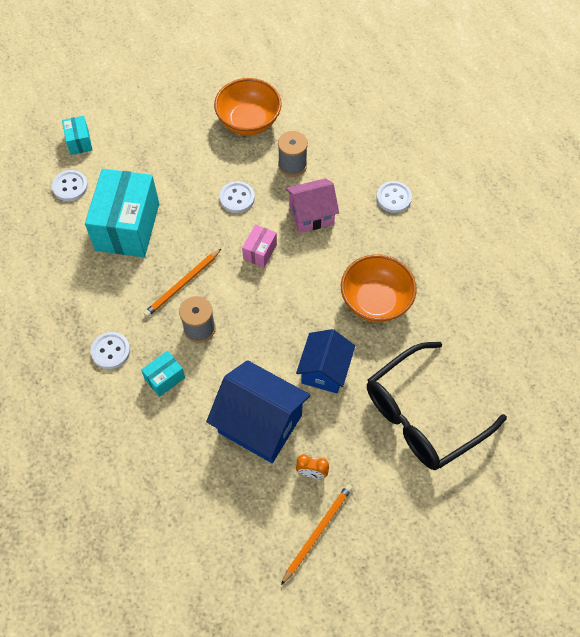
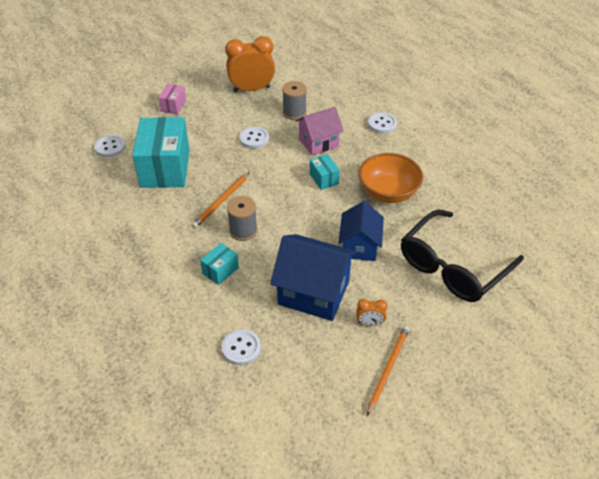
camera: 10 degrees left, 15 degrees down
turquoise box [62,116,92,155] -> turquoise box moved to [310,154,340,190]
white button [91,332,130,369] -> white button moved to [222,329,261,365]
orange bowl [214,78,282,135] -> orange clock [225,36,275,92]
pink box [242,224,277,268] -> pink box moved to [158,84,186,115]

